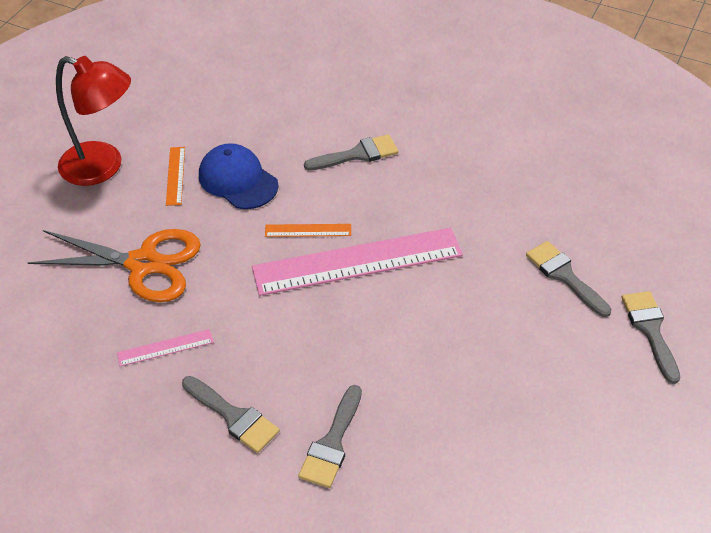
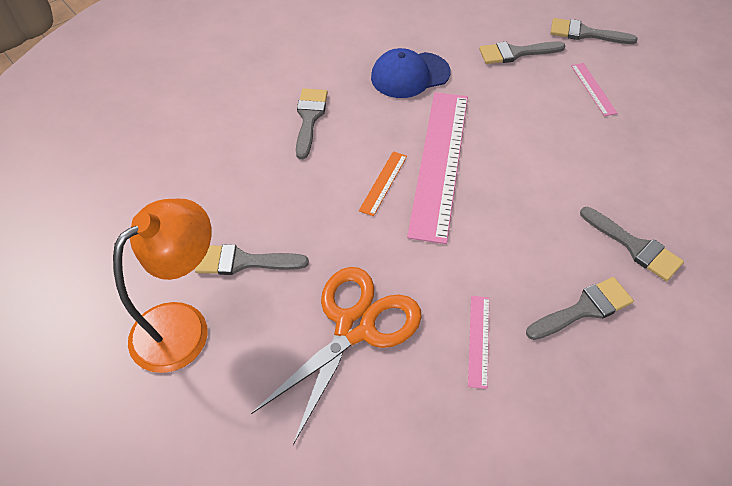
camera: 65 degrees left, 5 degrees up
red lamp [56,56,131,186] -> orange lamp [113,199,212,373]
orange ruler [166,147,185,206] -> grey brush [195,244,309,275]
blue cap [199,143,279,209] -> blue cap moved to [371,48,451,98]
none -> pink ruler [571,63,618,116]

